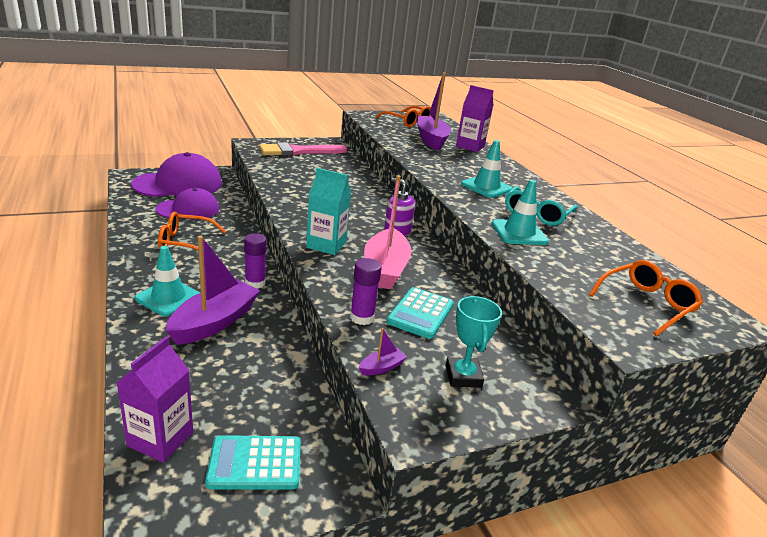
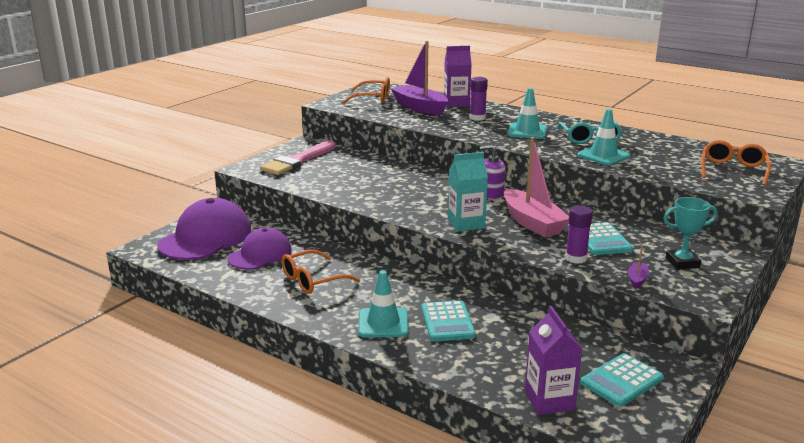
camera: 30 degrees left, 5 degrees down
purple boat [166,236,260,345] -> turquoise calculator [421,300,476,342]
purple glue stick [244,233,267,289] -> purple glue stick moved to [470,77,488,121]
turquoise trophy [445,296,502,388] -> turquoise trophy turned 60 degrees counterclockwise [663,197,718,269]

